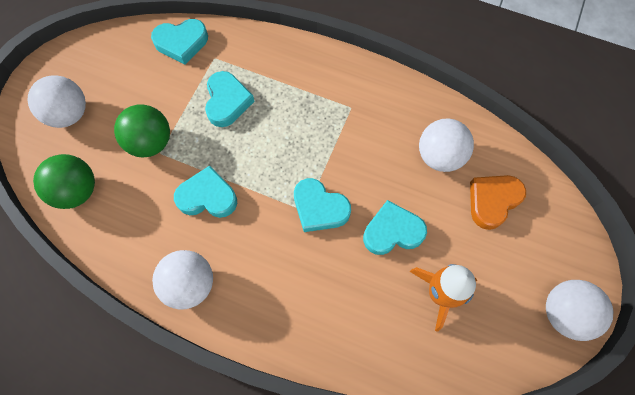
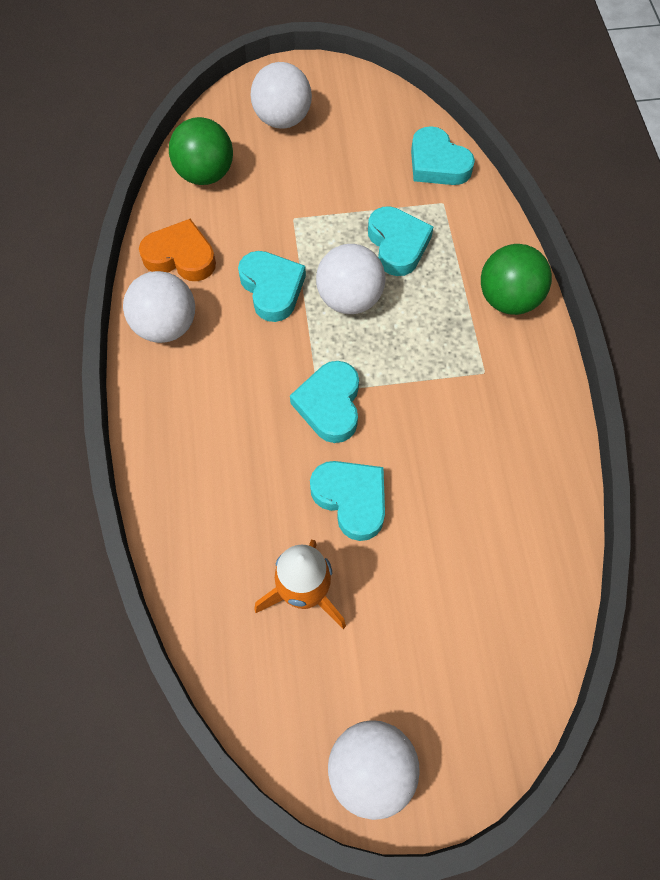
camera: 60 degrees right, 5 degrees down
green ball [114,104,170,158] -> green ball moved to [481,244,552,315]
turquoise heart [205,71,255,127] -> turquoise heart turned 75 degrees counterclockwise [368,206,434,276]
white ball [419,118,474,172] -> white ball moved to [316,244,385,314]
orange heart [470,175,526,230] -> orange heart moved to [139,219,216,281]

